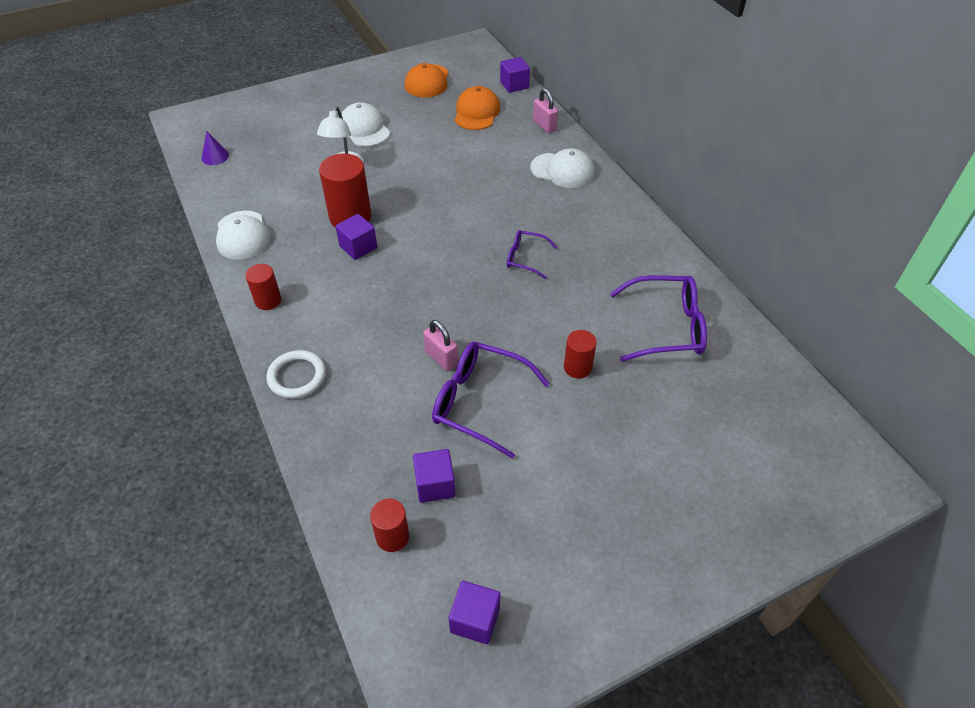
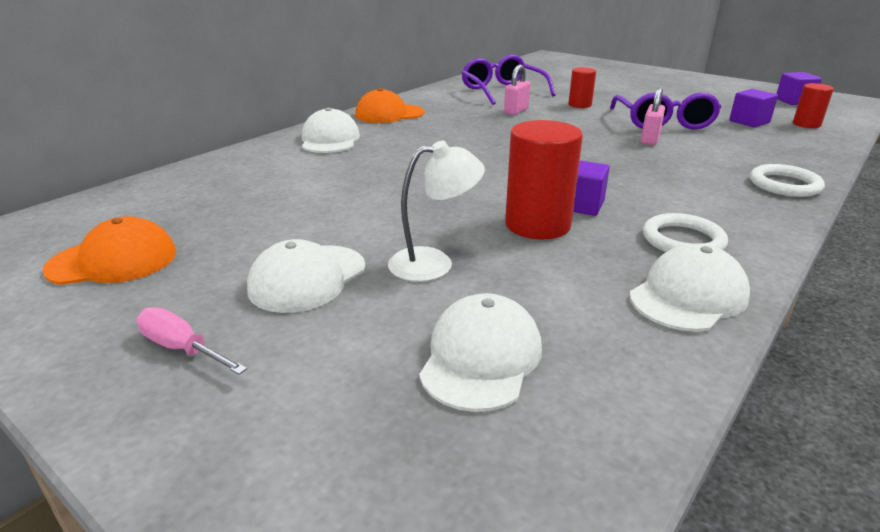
camera: 115 degrees left, 20 degrees down
purple cone [201,131,229,165] -> none
red cylinder [245,264,281,310] -> none
orange cap [455,86,500,130] -> orange cap moved to [355,88,425,123]
purple cube [500,57,530,93] -> none
purple glasses [507,230,557,279] -> none
pink padlock [533,88,558,133] -> pink padlock moved to [504,65,531,115]
none -> pink screwdriver [136,307,247,375]
none -> white cap [419,293,542,412]
none -> white ring [643,213,728,252]

